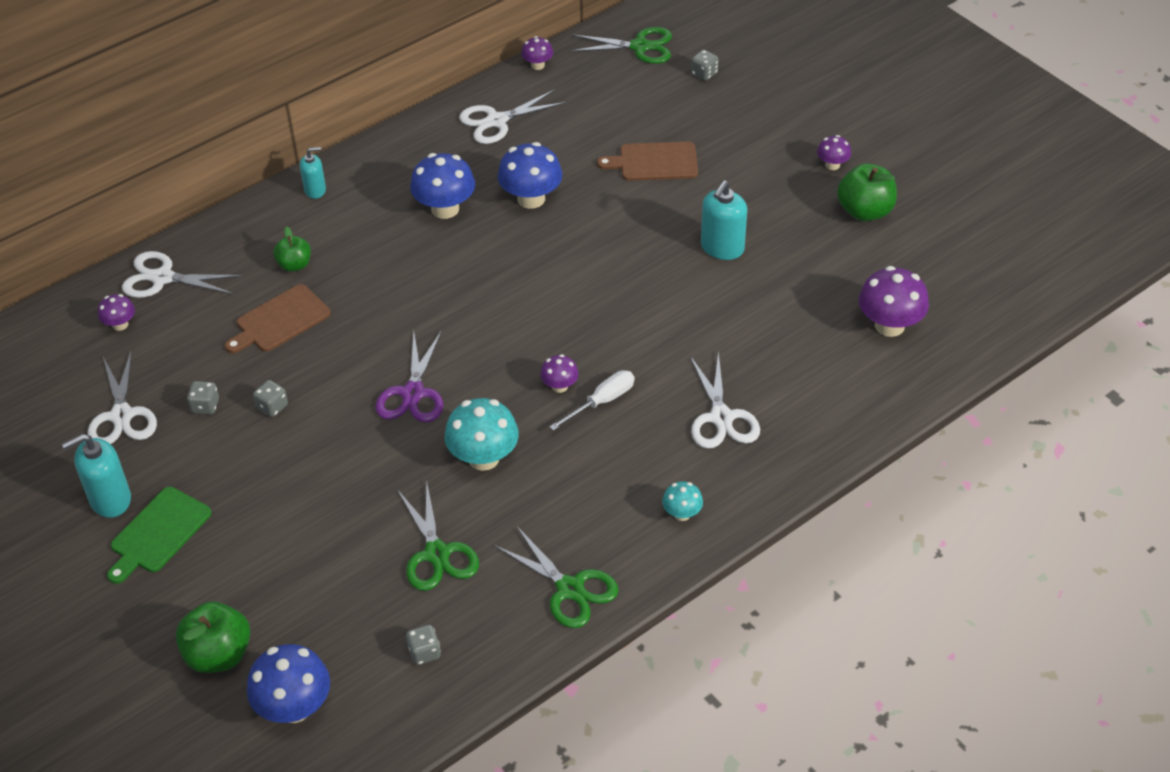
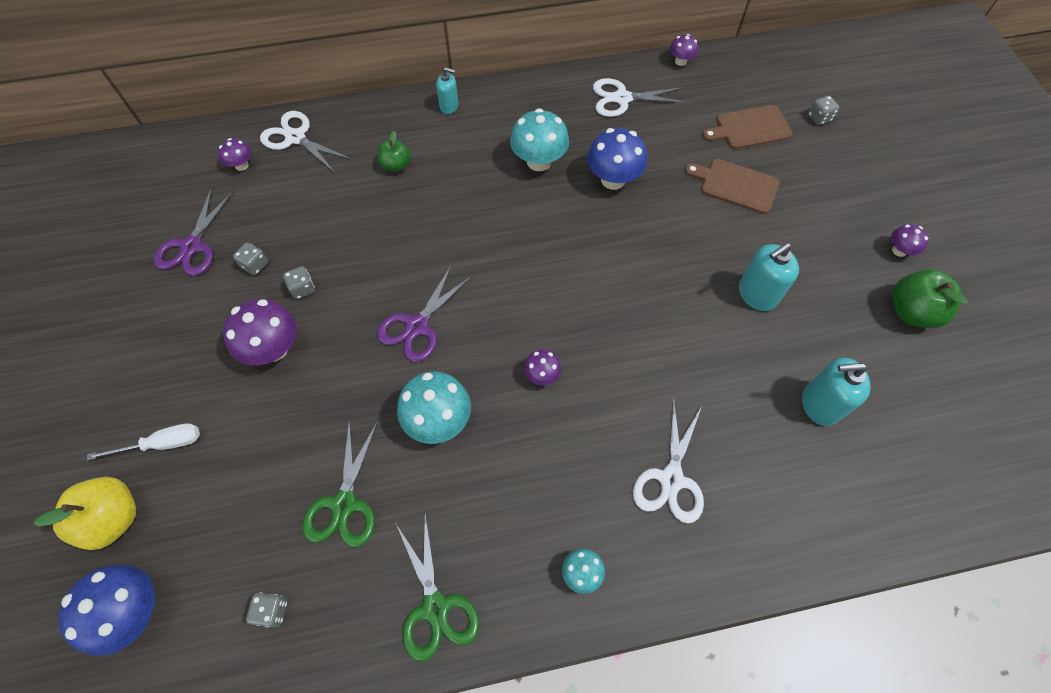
camera: 25 degrees right, 15 degrees up
turquoise soap dispenser [62,434,131,518] -> turquoise soap dispenser moved to [802,357,870,426]
white scissors [88,350,157,444] -> purple scissors [153,188,233,276]
green cutting board [107,487,212,584] -> none
green apple [176,601,251,673] -> yellow apple [34,477,136,550]
brown cutting board [225,284,331,353] -> brown cutting board moved to [702,105,793,149]
blue mushroom [410,153,475,219] -> turquoise mushroom [510,108,569,171]
white screwdriver [549,370,634,431] -> white screwdriver moved to [87,423,200,460]
green scissors [570,27,672,64] -> none
purple mushroom [859,266,929,337] -> purple mushroom moved to [223,299,297,365]

